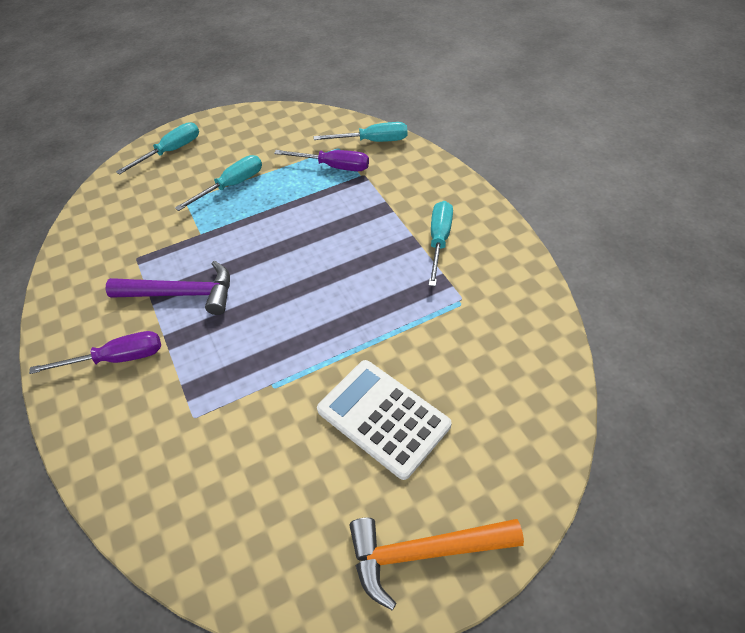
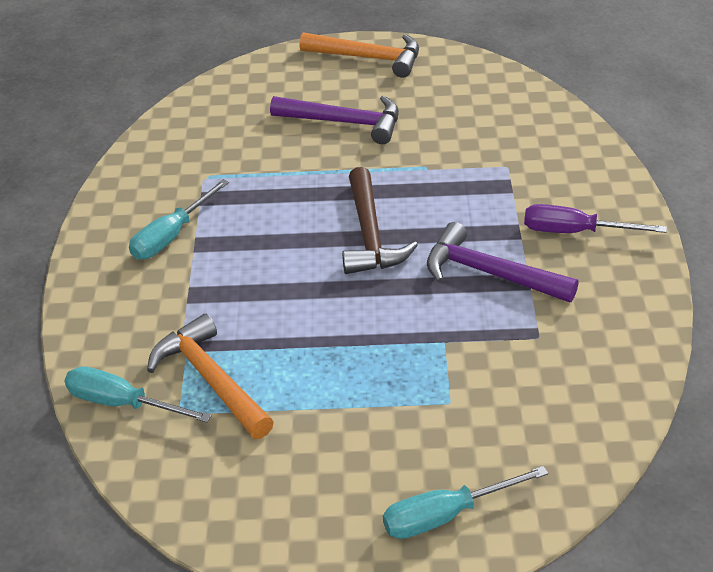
camera: 155 degrees left, 10 degrees down
turquoise screwdriver [175,155,262,211] -> none
purple screwdriver [274,150,369,171] -> orange hammer [147,314,274,439]
white calculator [317,360,451,480] -> purple hammer [270,95,399,144]
none -> brown hammer [342,167,418,274]

